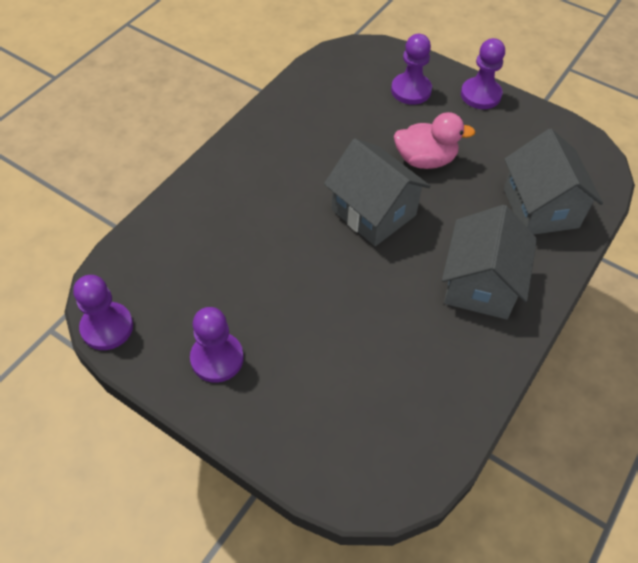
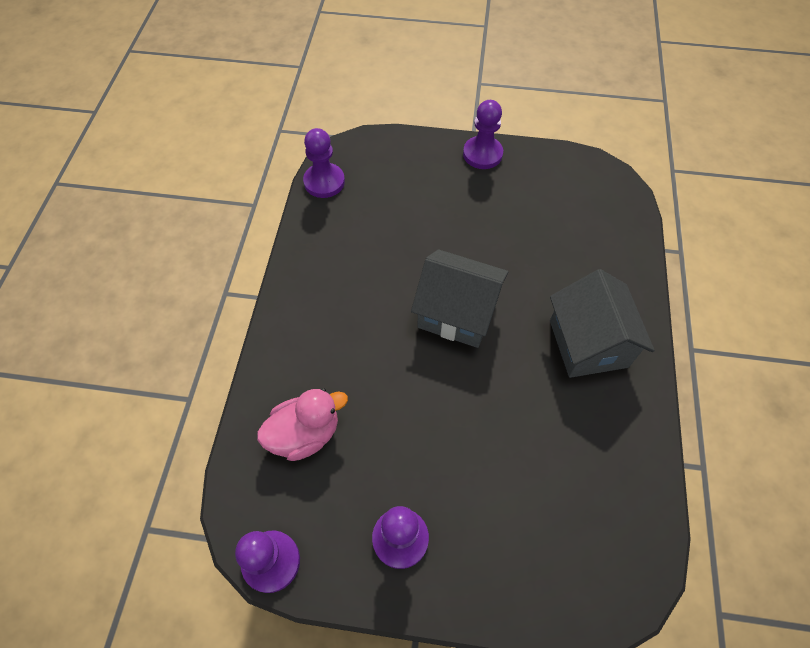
camera: 25 degrees left, 5 degrees up
purple pawn [391,34,432,105] -> purple pawn moved to [303,128,345,198]
pink duck [394,112,476,169] -> pink duck moved to [257,388,348,461]
grey house [504,129,603,235] -> none

